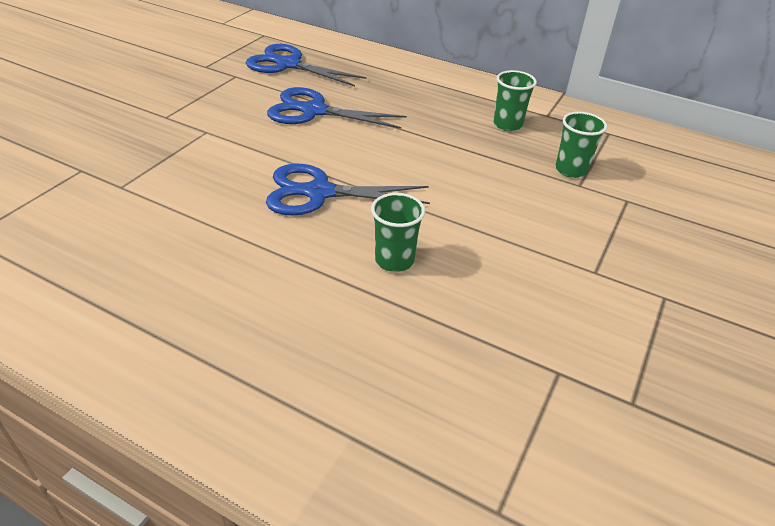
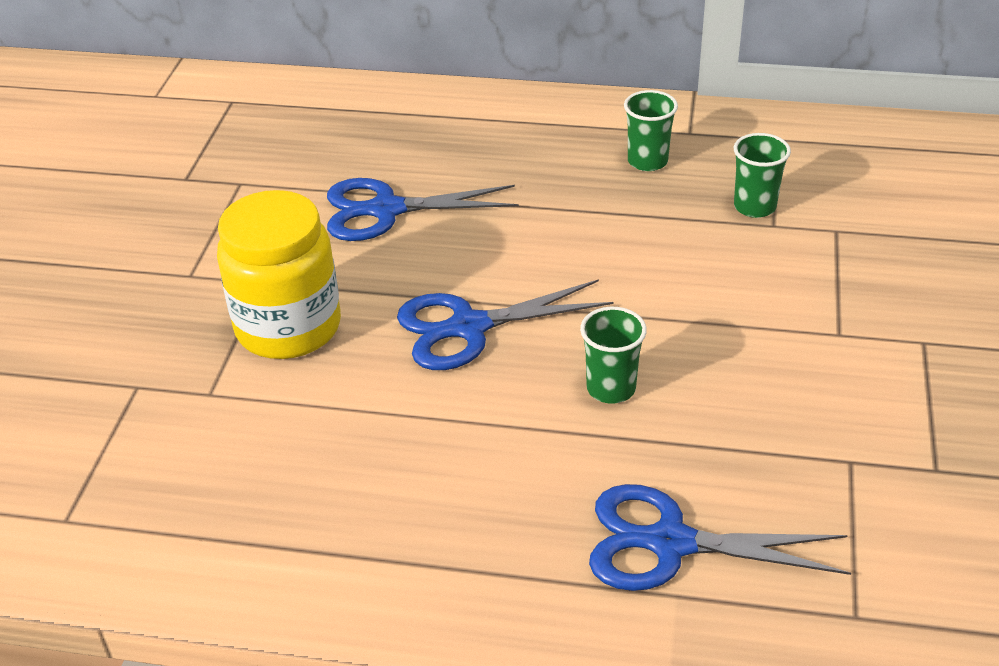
camera: 15 degrees left, 0 degrees up
blue scissors [246,44,367,87] -> blue scissors moved to [589,484,851,591]
none -> yellow jar [217,190,341,359]

